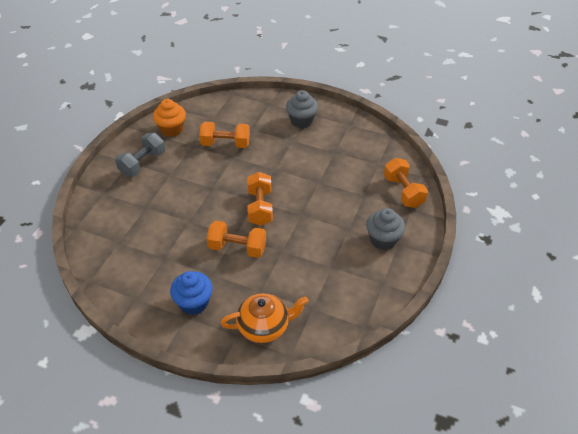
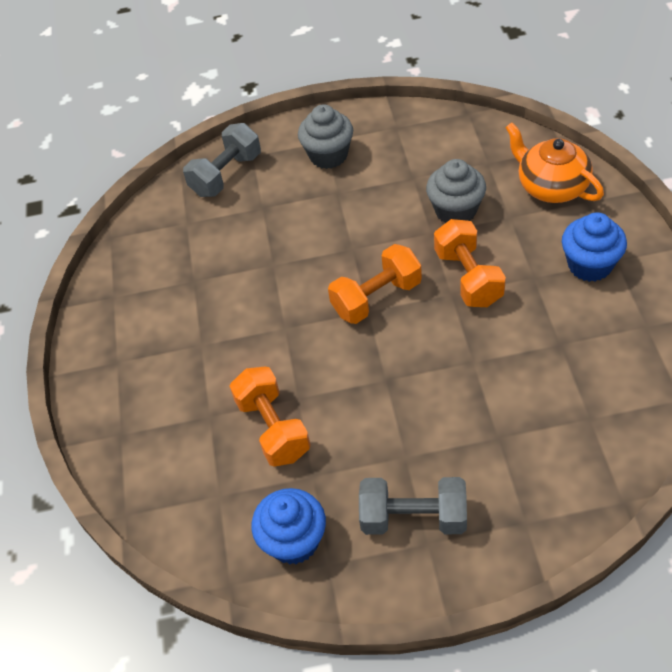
camera: 115 degrees left, 5 degrees up
orange cupcake [153,99,186,137] -> blue cupcake [251,488,326,565]
grey cupcake [286,90,318,128] -> grey cupcake moved to [426,159,486,223]
orange dumbbell [384,158,428,208] -> grey dumbbell [183,123,261,197]

